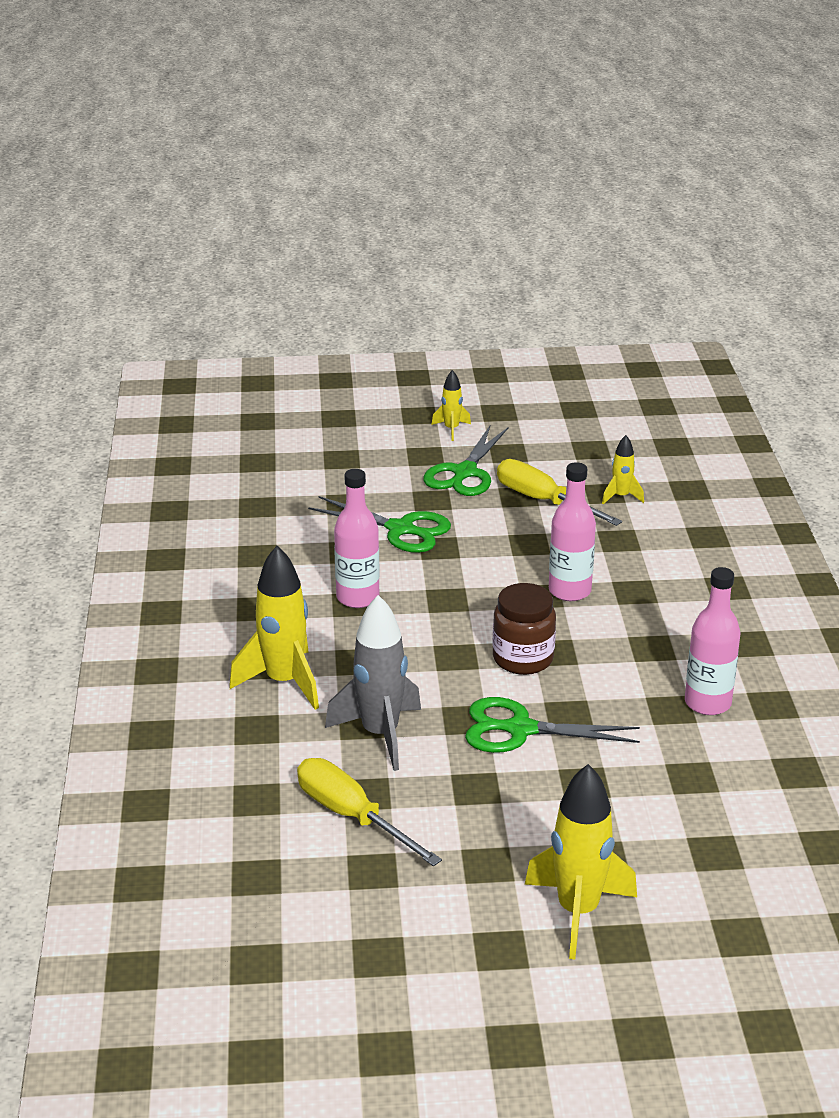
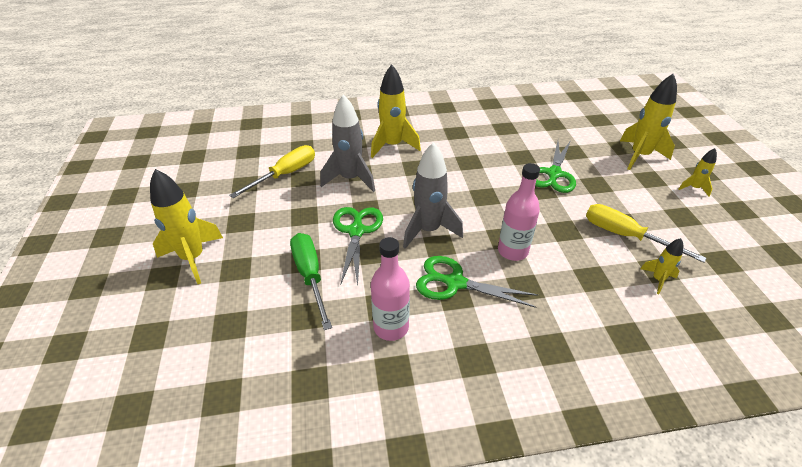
camera: 85 degrees right, 10 degrees up
pink bottle [334,469,380,608] -> none
green scissors [423,426,508,496] -> green scissors moved to [416,256,538,308]
brown jar [492,583,556,675] -> grey rocket [403,142,463,249]
yellow screwdriver [497,459,622,526] -> yellow screwdriver turned 90 degrees counterclockwise [586,204,706,263]
none -> green screwdriver [290,233,332,330]
none -> yellow rocket [620,74,677,170]

